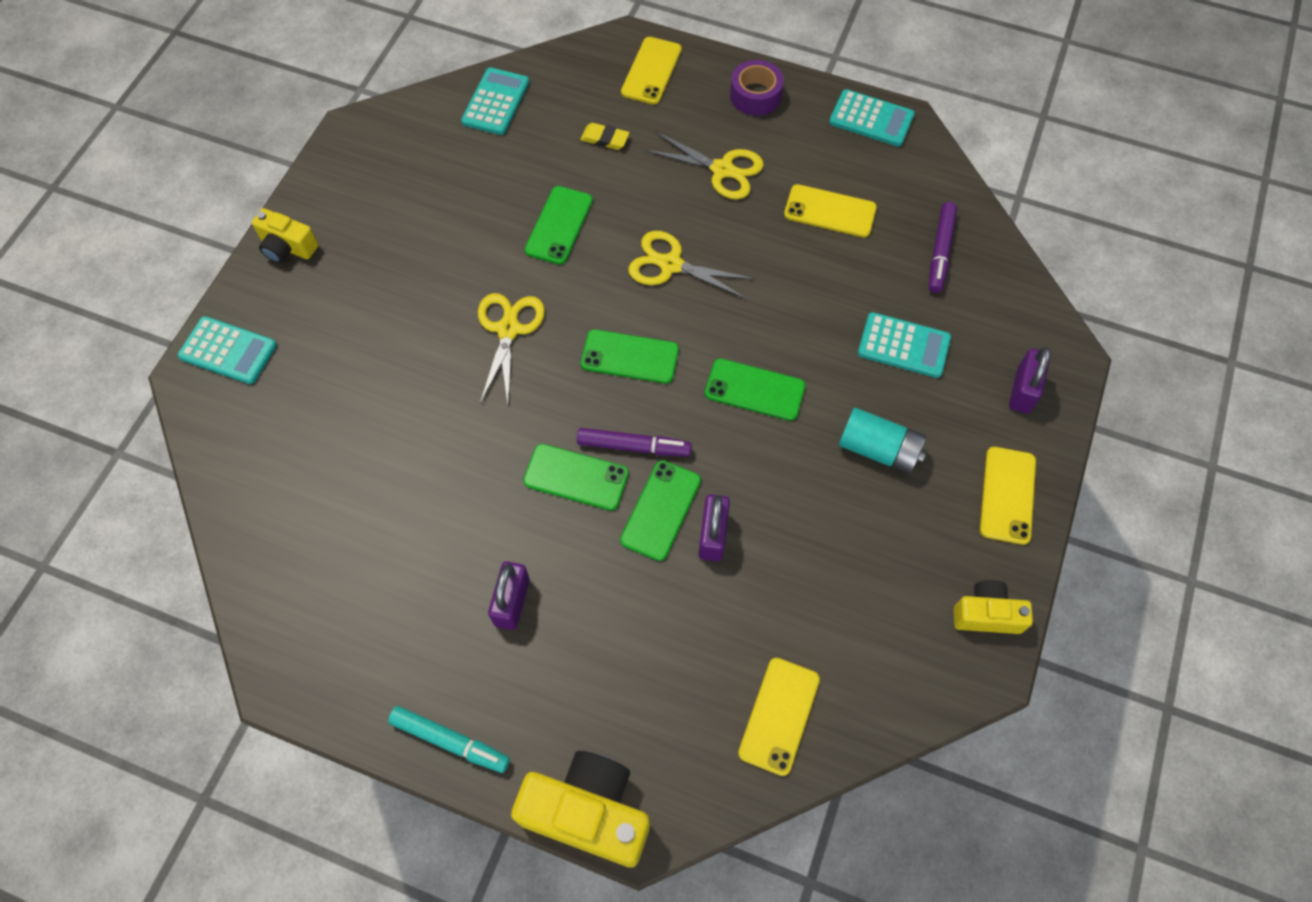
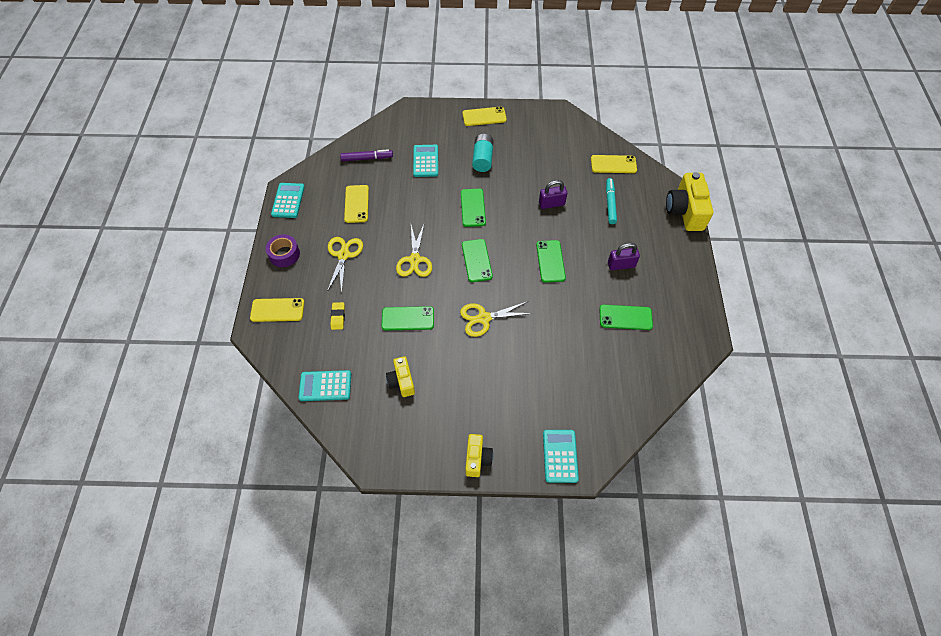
camera: 110 degrees left, 5 degrees down
turquoise marker [388,706,510,773] -> turquoise marker moved to [606,178,617,224]
purple marker [577,428,692,457] -> none
green phone [620,460,701,561] -> green phone moved to [599,305,653,330]
yellow camera [954,580,1033,634] -> yellow camera moved to [386,356,415,397]
purple padlock [1009,347,1050,414] -> none

